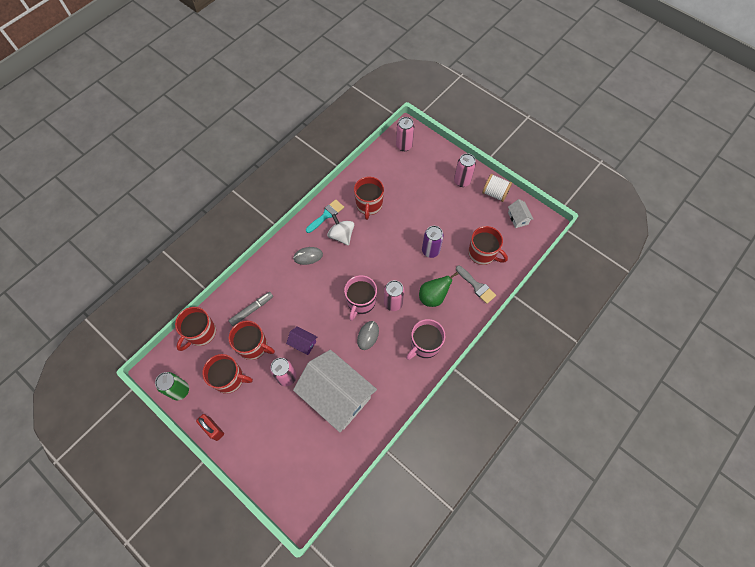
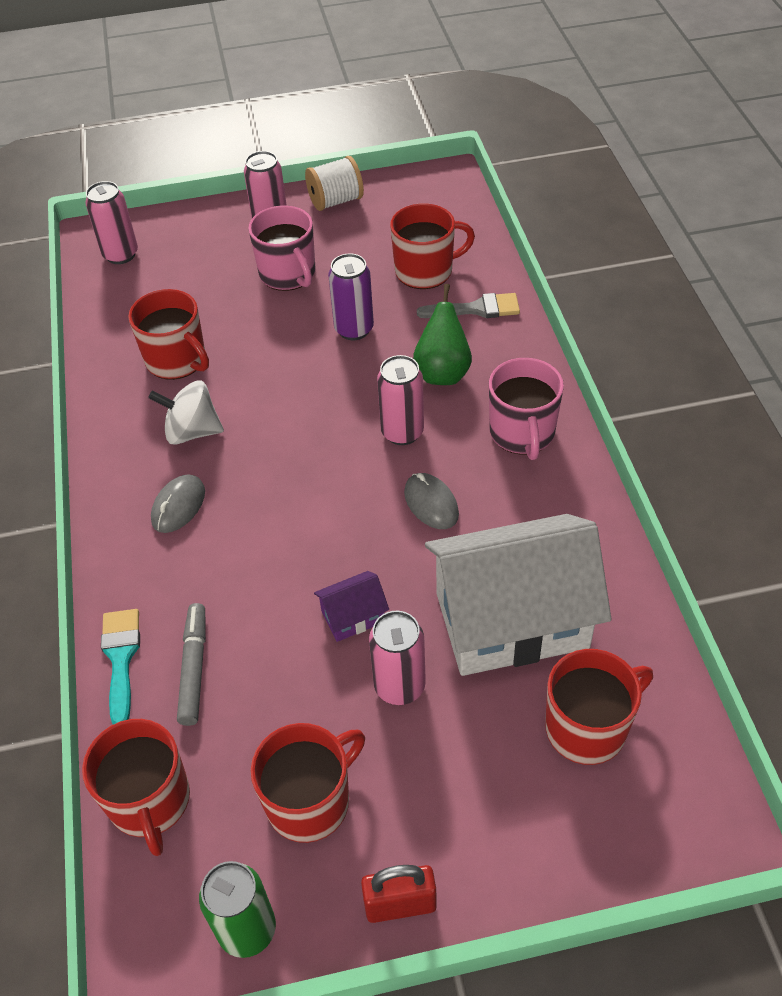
camera: 50 degrees left, 15 degrees down
red mug [229,321,275,360] -> red mug moved to [545,649,653,765]
turquoise brush [306,199,344,233] -> turquoise brush moved to [101,609,140,725]
pink mug [344,275,377,321] -> pink mug moved to [248,205,315,291]
white house [508,199,534,228] -> none

